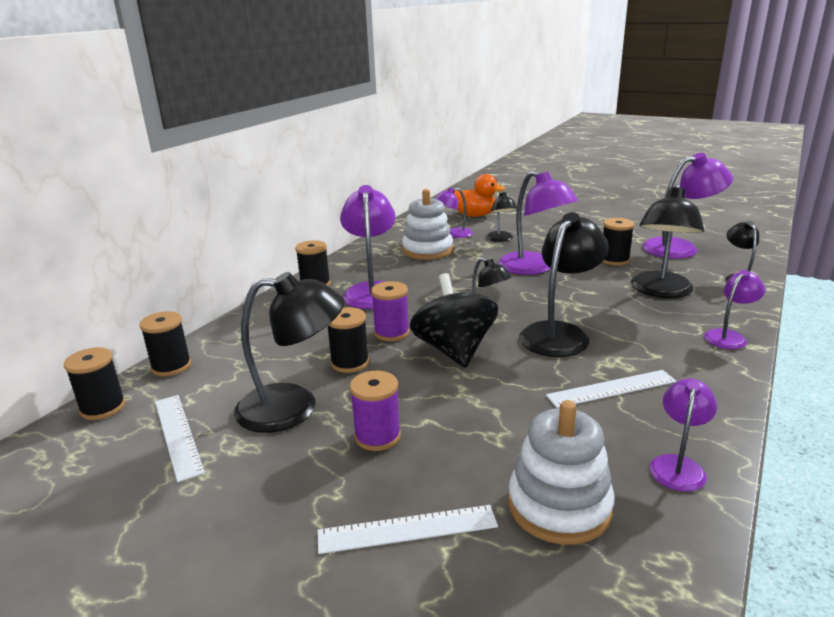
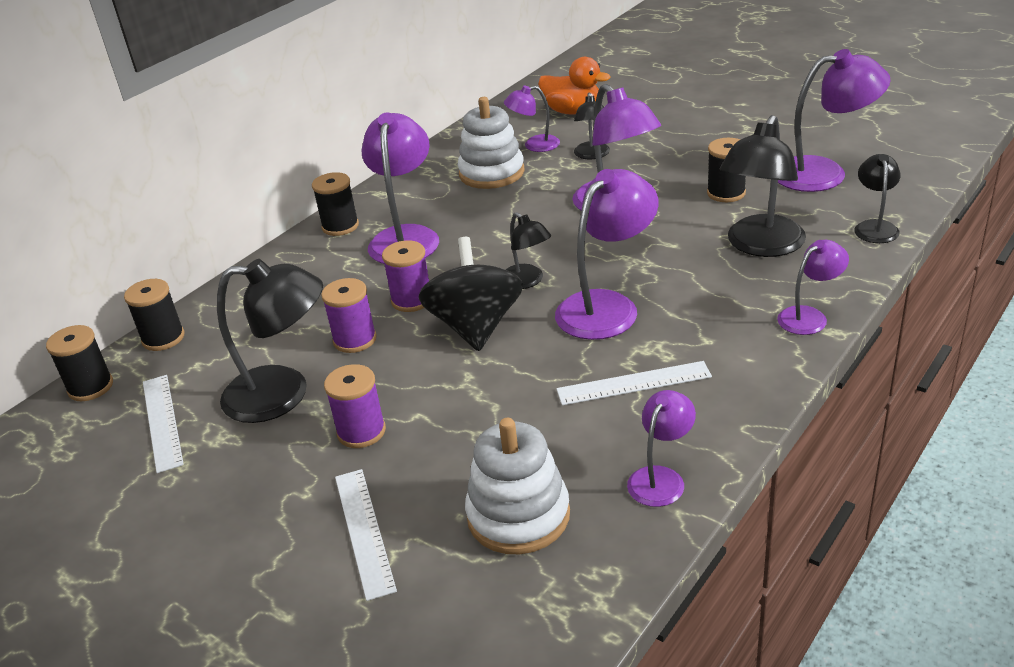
camera: 10 degrees right, 10 degrees up
white ruler [317,505,498,554] -> white ruler turned 75 degrees clockwise [335,469,397,601]
black spool [328,307,369,373] -> purple spool [321,278,377,353]
black lamp [519,212,609,357] -> purple lamp [555,169,659,340]

